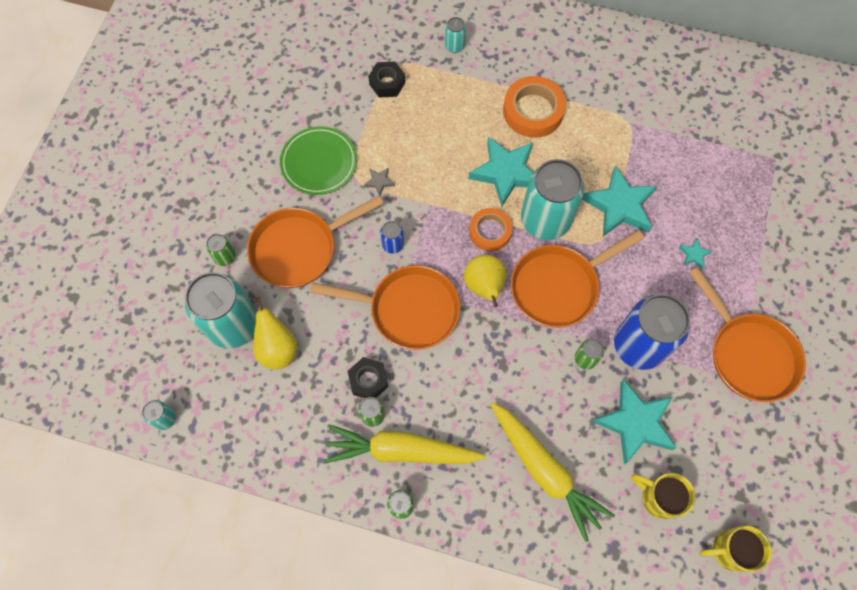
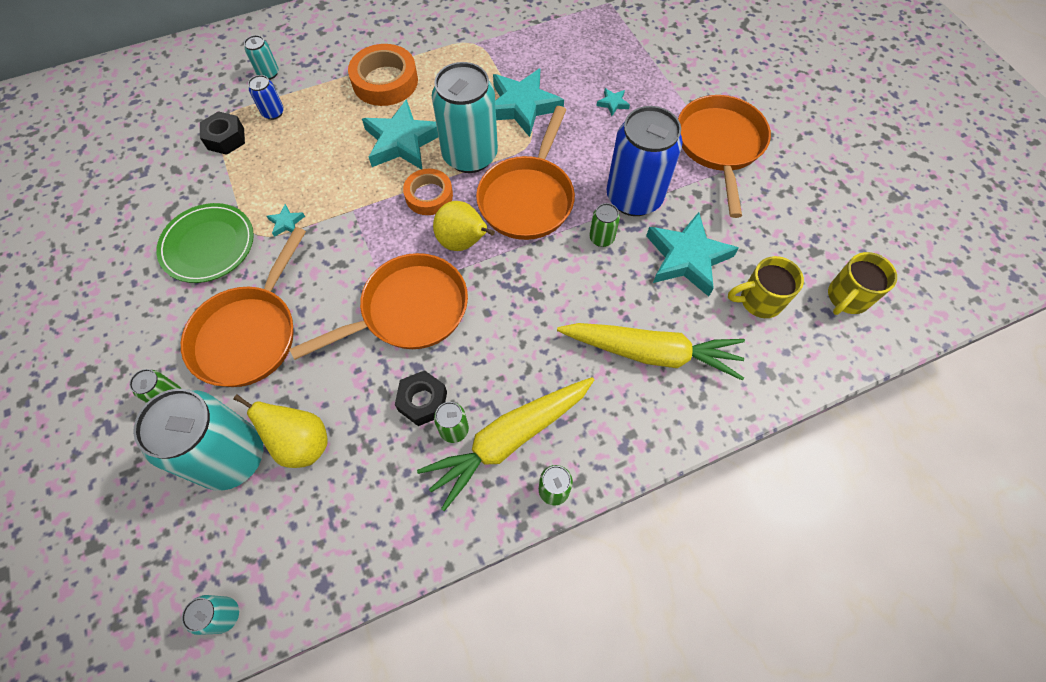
camera: 40 degrees left, 5 degrees down
grey star [364,168,395,196] -> turquoise star [267,204,305,237]
blue can [380,221,404,254] -> blue can moved to [248,75,284,120]
orange pan [689,267,806,402] -> orange pan turned 105 degrees counterclockwise [678,95,771,218]

